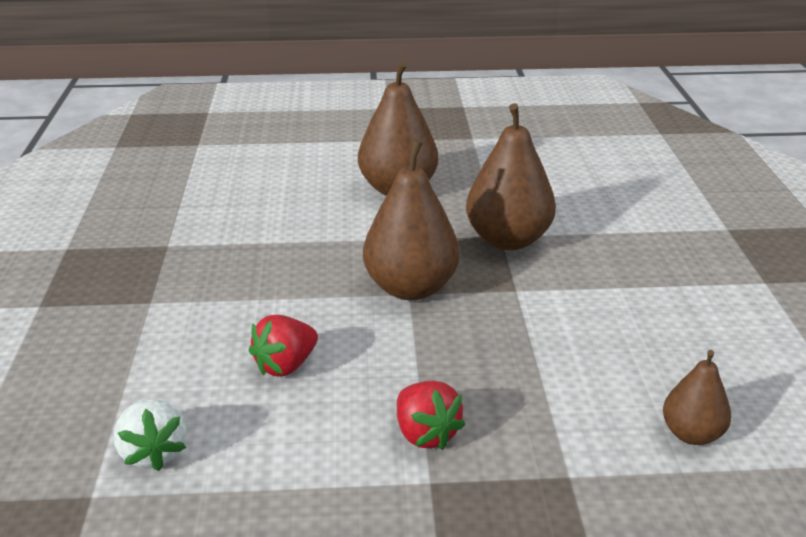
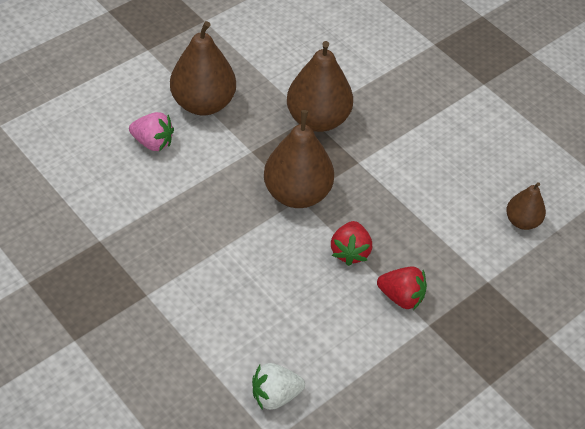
camera: 40 degrees left, 20 degrees up
white strawberry [114,399,187,471] -> white strawberry turned 135 degrees clockwise [252,363,305,410]
red strawberry [249,315,318,376] -> red strawberry moved to [331,221,372,266]
none -> pink strawberry [129,112,174,151]

